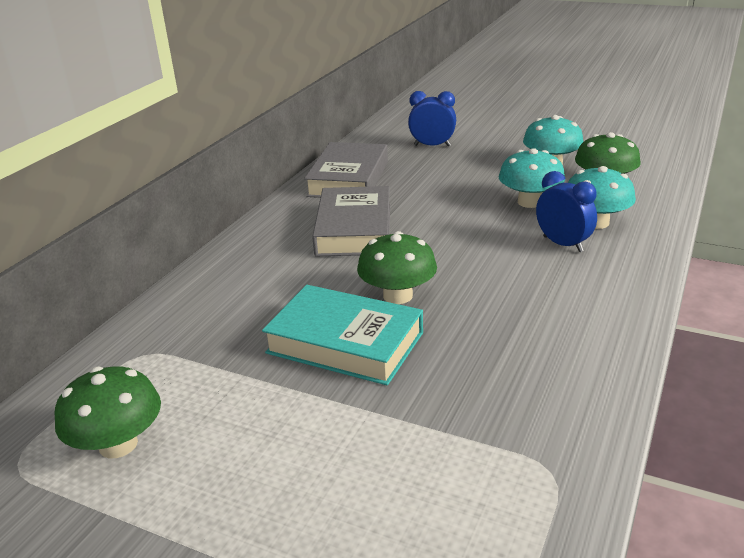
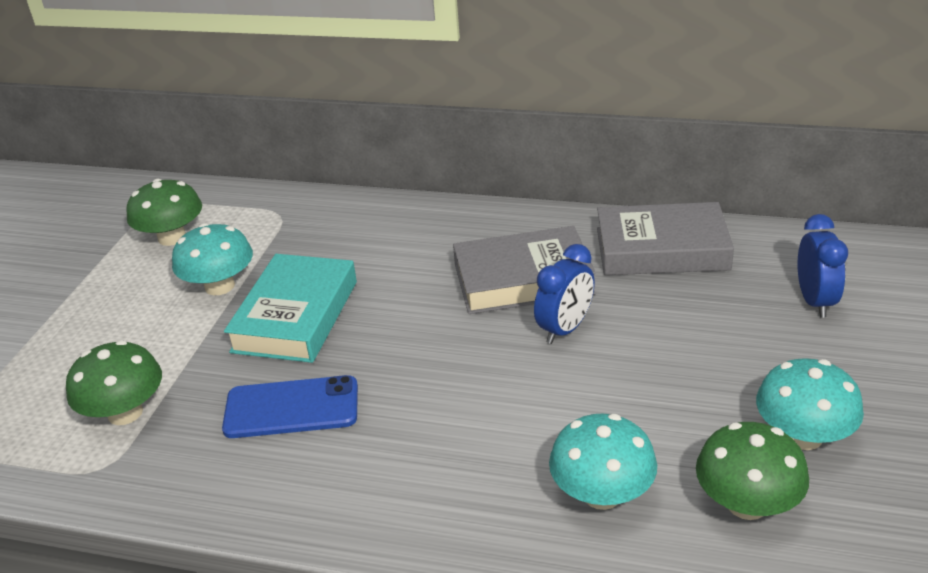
camera: 80 degrees right, 5 degrees up
green mushroom [357,231,437,304] -> green mushroom moved to [66,340,162,425]
turquoise mushroom [499,148,565,208] -> turquoise mushroom moved to [172,223,253,295]
blue clock [536,171,597,252] -> blue clock moved to [534,244,595,344]
none -> blue phone [222,375,358,438]

